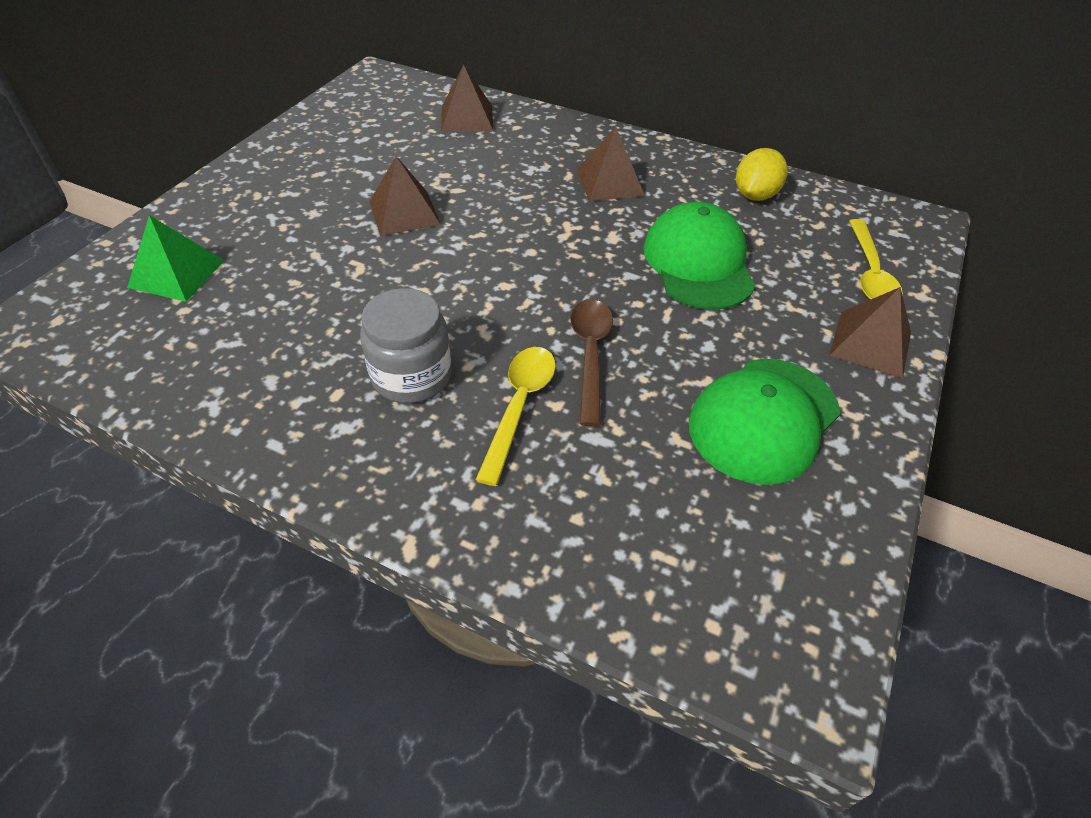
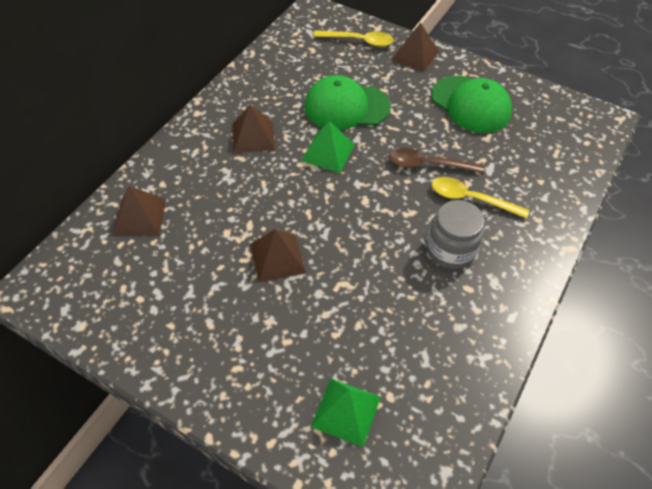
camera: 85 degrees left, 5 degrees up
yellow lemon [736,148,787,201] -> none
none -> green pyramid [301,121,355,173]

